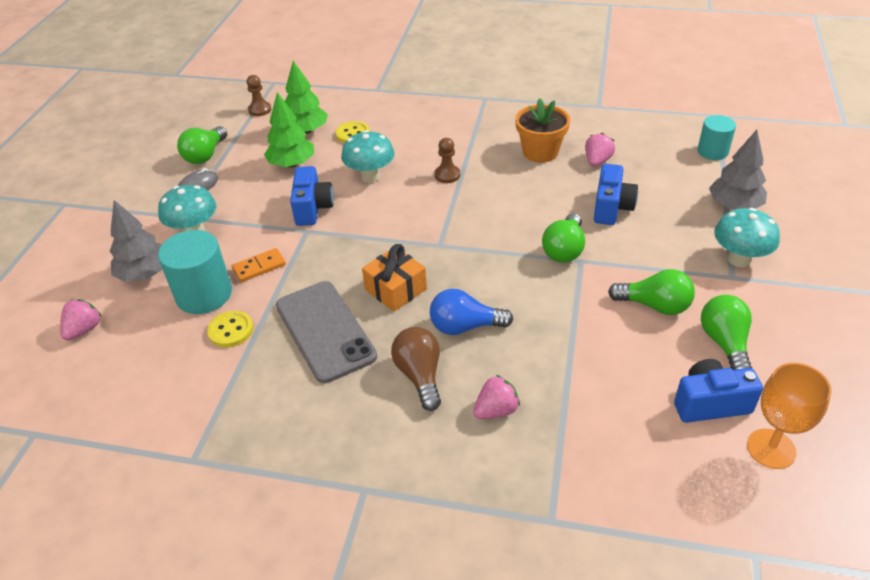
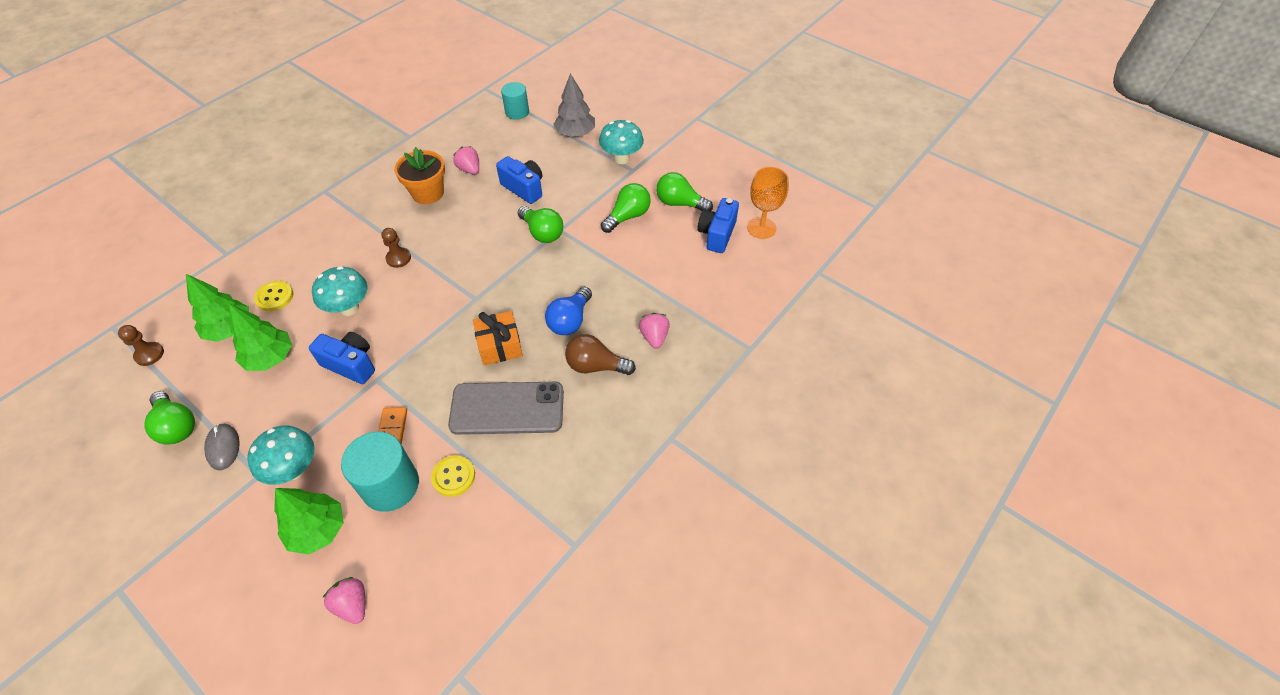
camera: 65 degrees left, 10 degrees up
grey tree [110,200,163,282] -> green tree [274,488,344,555]

